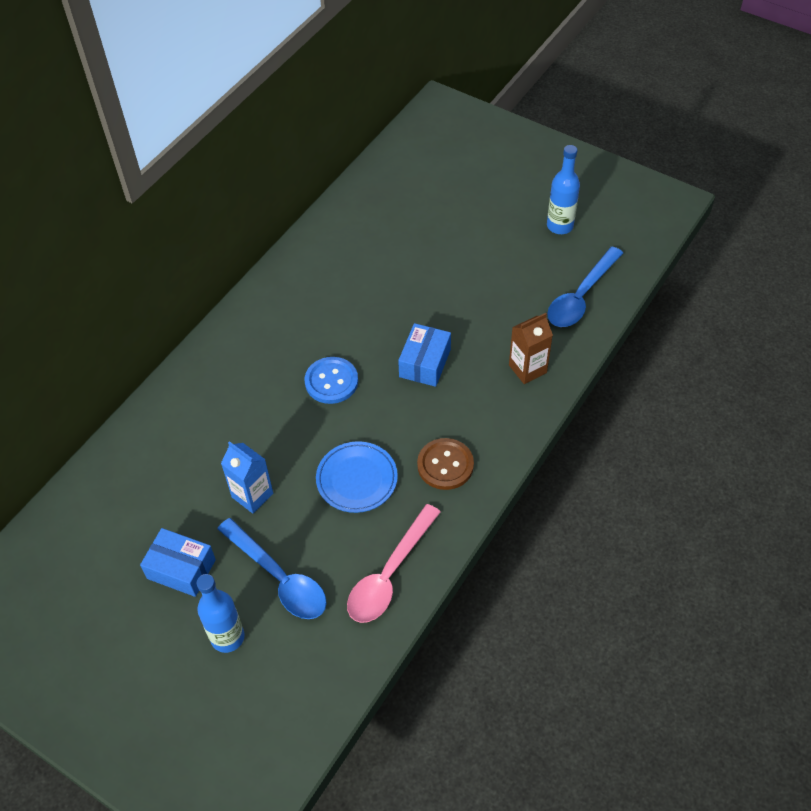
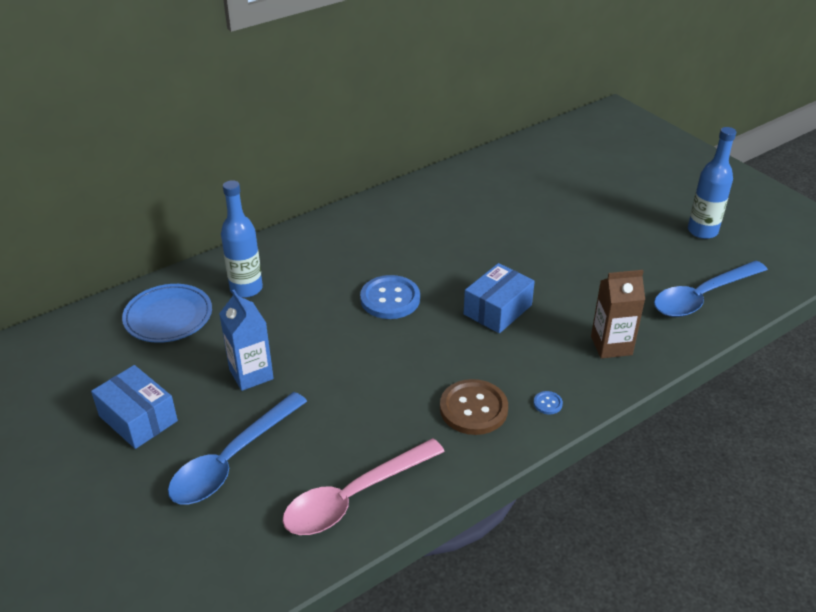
camera: 20 degrees right, 15 degrees down
blue bottle [197,574,245,653] -> blue bottle moved to [221,180,263,298]
blue spoon [217,518,327,619] -> blue spoon turned 60 degrees clockwise [168,392,307,504]
blue plate [316,441,398,513] -> blue plate moved to [122,284,212,343]
none -> blue button [533,391,563,414]

